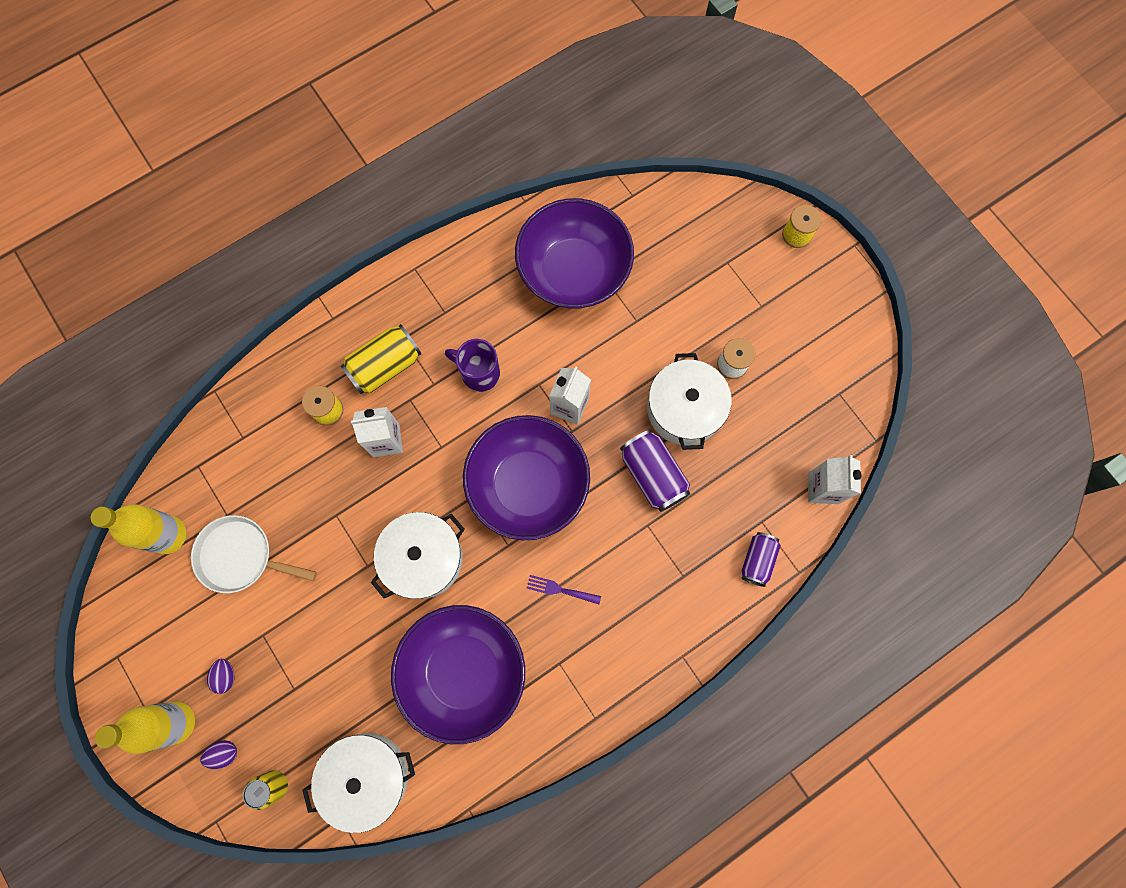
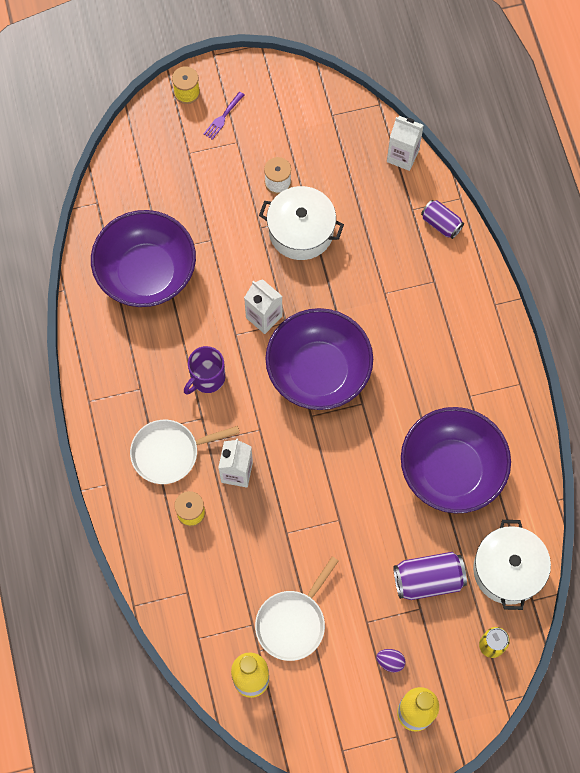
camera: 70 degrees left, 5 degrees down
purple egg [200,740,237,769] -> none
yellow can [341,324,421,394] -> white pan [130,420,240,484]
white pot [371,512,465,599] -> none
purple fork [527,575,601,604] -> purple fork moved to [204,92,244,140]
purple can [620,429,690,512] -> purple can moved to [393,552,467,600]

